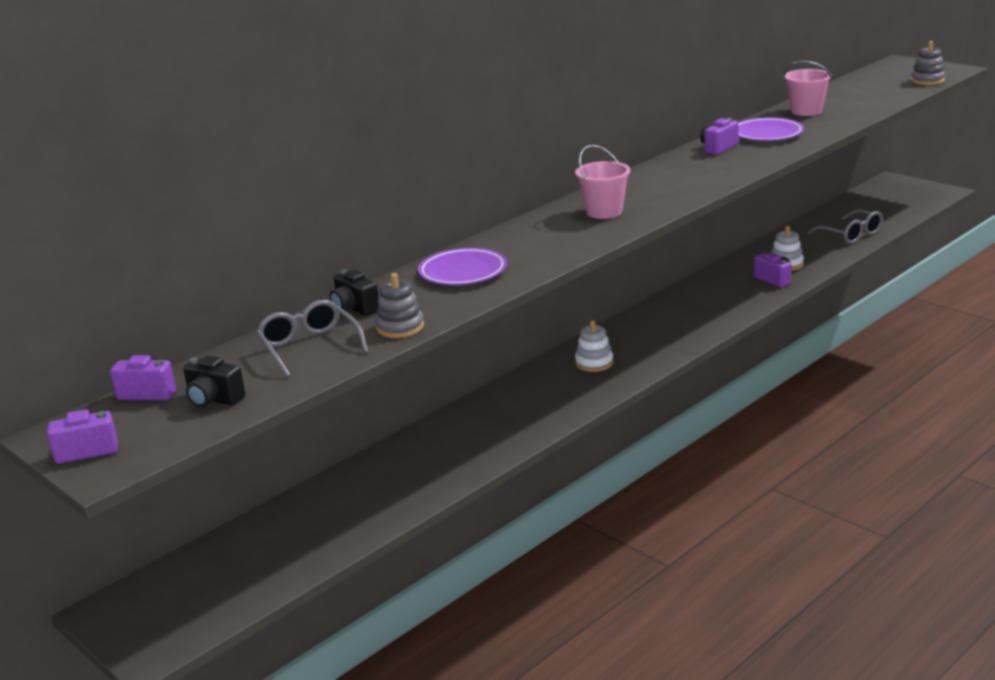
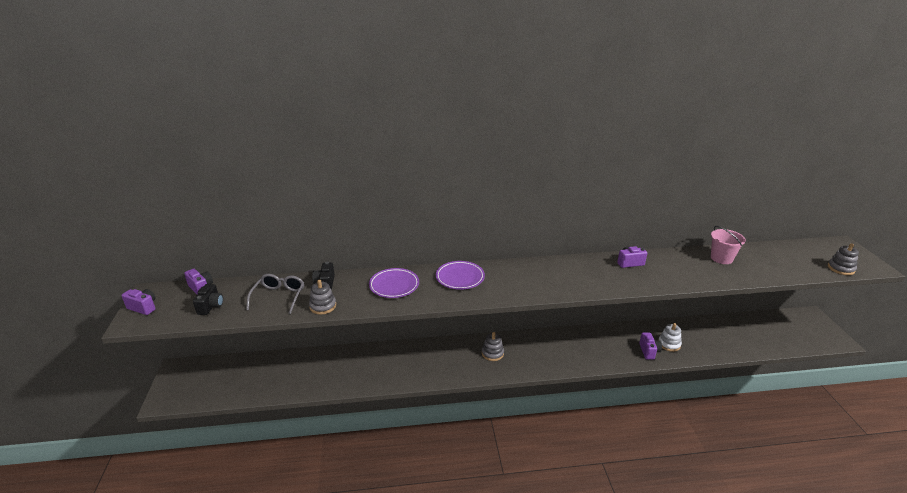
camera: 35 degrees right, 5 degrees up
black camera [183,355,246,407] -> black camera turned 150 degrees counterclockwise [193,284,223,315]
pink bucket [575,145,630,219] -> none
white stacking toy [575,320,614,372] -> grey stacking toy [482,332,504,361]
purple plate [738,117,804,141] -> purple plate moved to [436,261,485,290]
grey glasses [807,209,883,244] -> none

